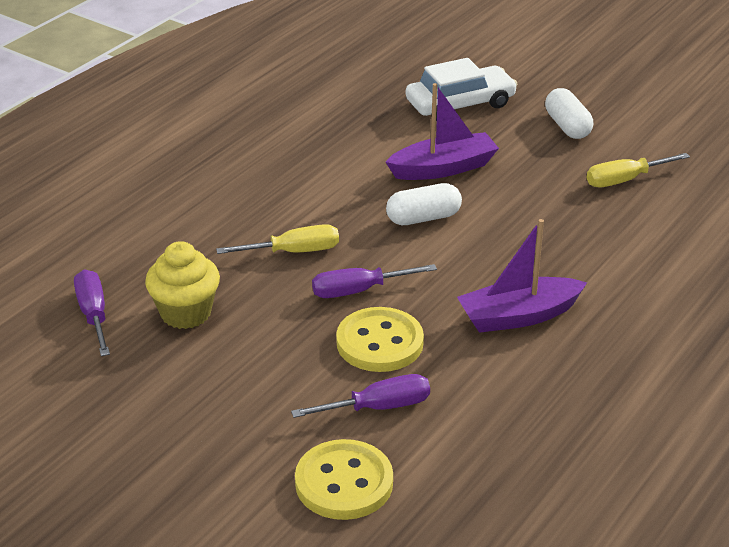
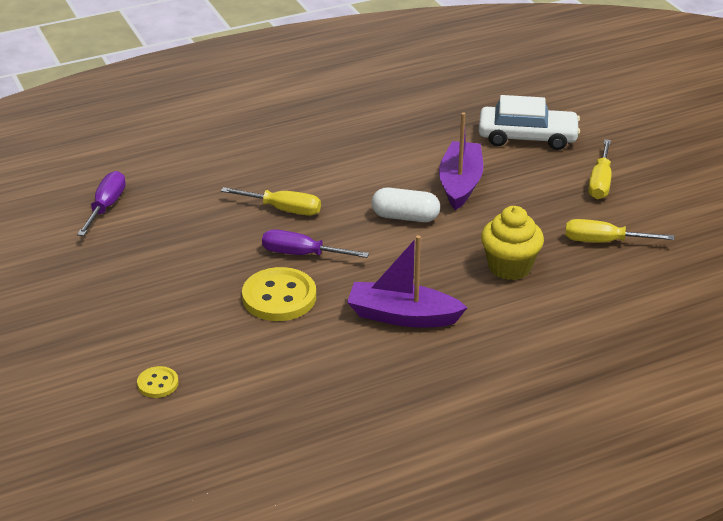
camera: 30 degrees right, 0 degrees up
yellow cupcake [145,241,220,329] -> yellow cupcake moved to [481,206,544,280]
purple screwdriver [291,374,430,418] -> none
yellow button [295,439,393,520] -> yellow button [137,366,179,398], size x0.51
purple boat [386,83,499,180] -> purple boat turned 90 degrees counterclockwise [439,112,483,210]
white capsule [545,88,593,139] -> yellow screwdriver [588,139,611,199]

